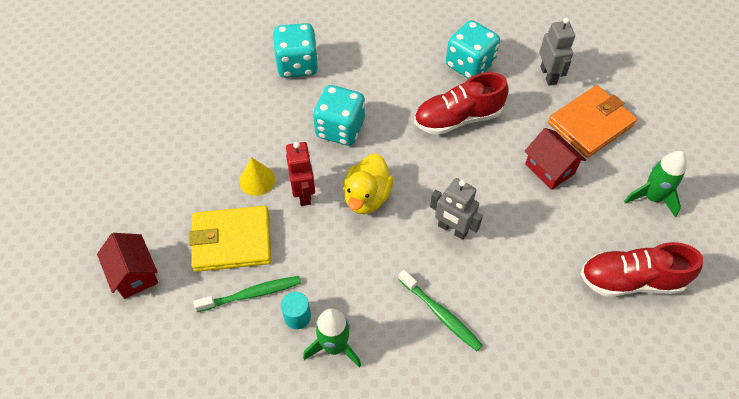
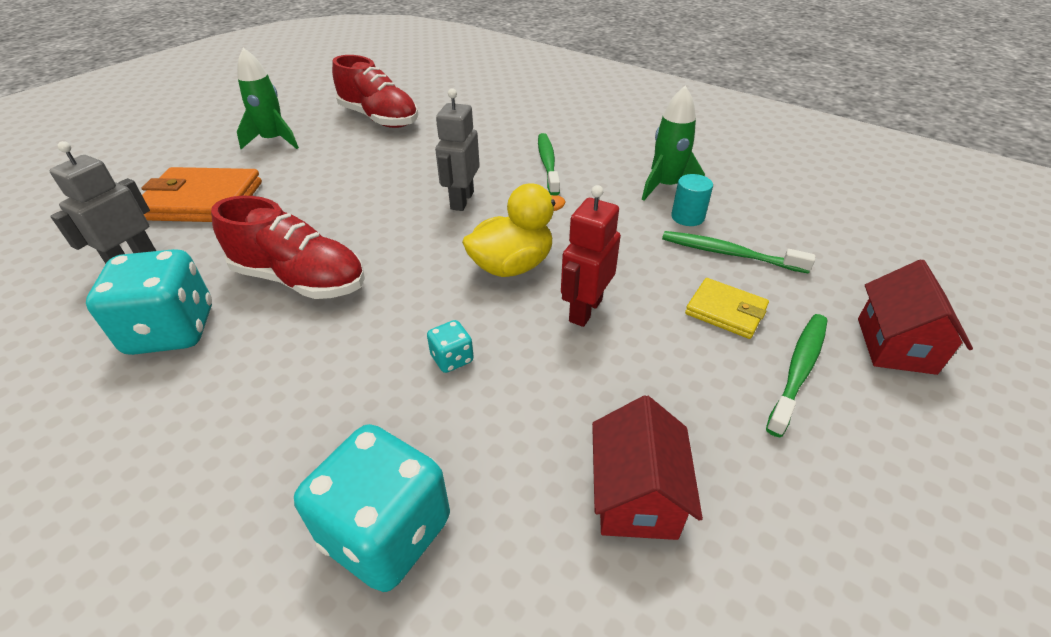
camera: 140 degrees left, 15 degrees down
yellow wallet [189,206,271,272] -> yellow wallet [685,278,769,339], size x0.56
yellow cone [239,157,275,196] -> none
turquoise dice [313,85,365,146] -> turquoise dice [427,320,474,373], size x0.45
grey robot [430,178,483,240] -> grey robot turned 150 degrees counterclockwise [435,88,480,211]
red house [525,128,586,190] -> red house moved to [592,395,703,540]
none -> green toothbrush [766,314,828,437]

